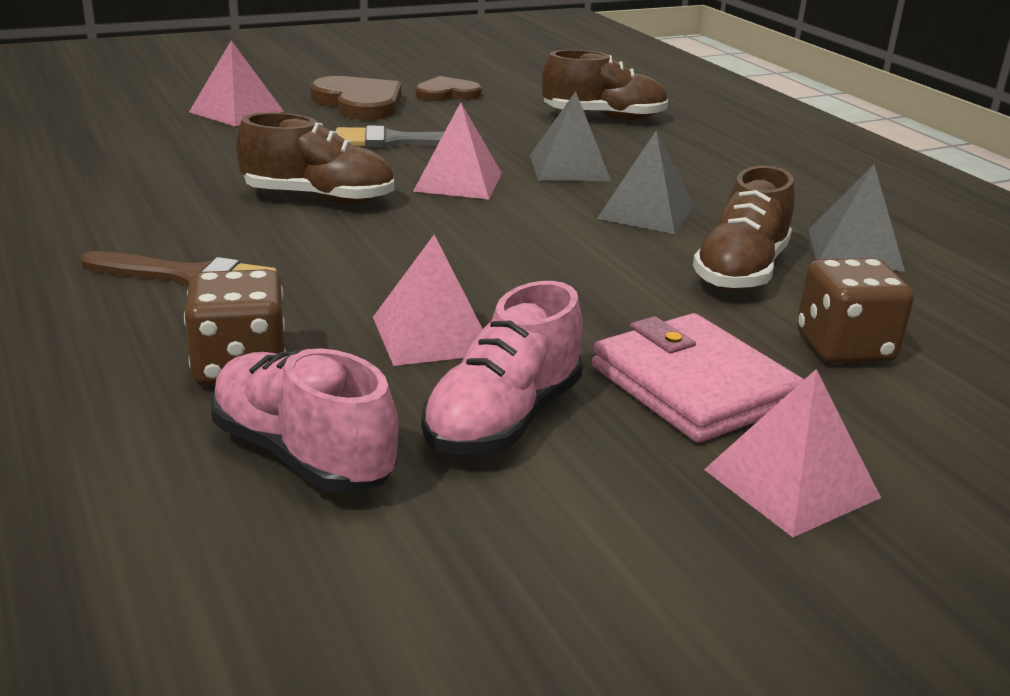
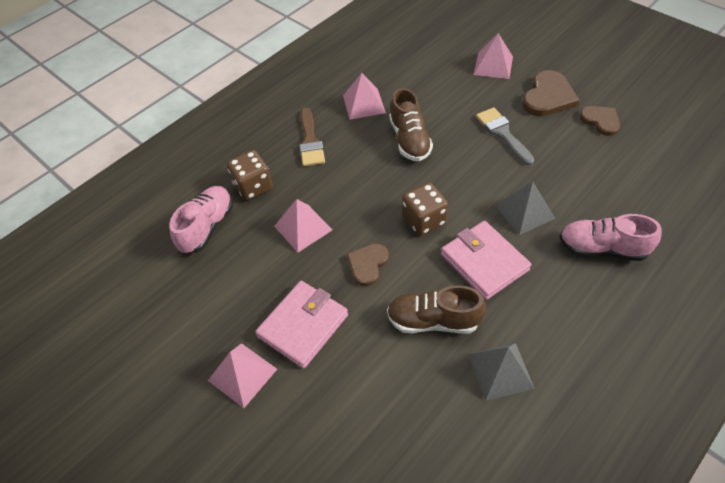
camera: 75 degrees right, 25 degrees up
pink pyramid [413,102,502,199] -> pink pyramid moved to [343,73,386,120]
pink shoe [421,281,583,455] -> pink shoe moved to [559,214,662,261]
brown shoe [542,50,668,120] -> none
grey pyramid [597,130,694,234] -> pink wallet [441,221,531,300]
brown dice [797,258,914,363] -> brown dice moved to [402,182,448,236]
none -> brown heart [347,243,389,286]

